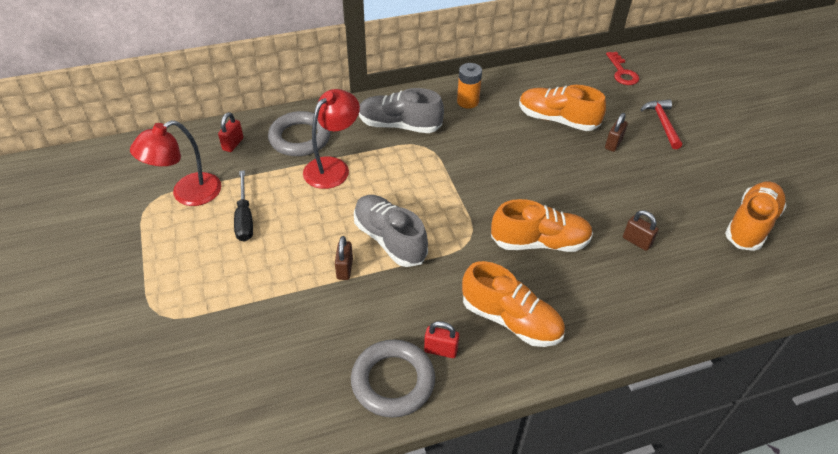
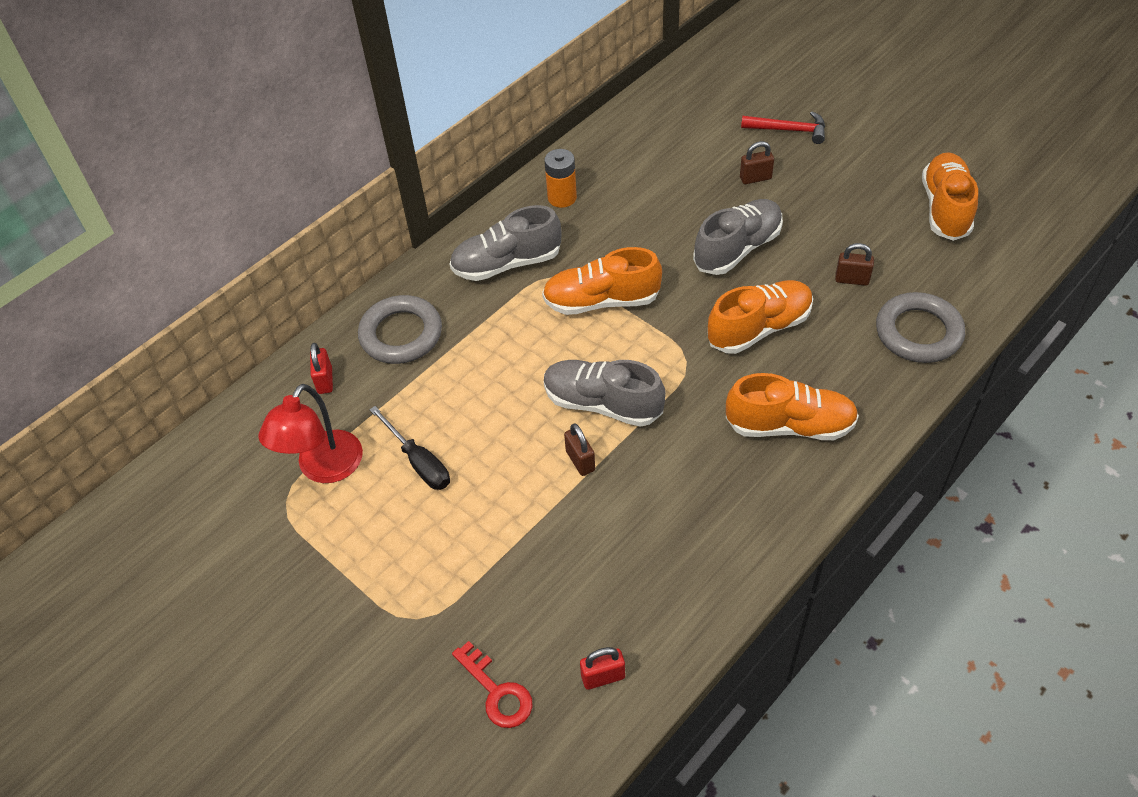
camera: 25 degrees left, 5 degrees up
red lamp [303,89,360,189] -> none
grey ring [351,340,435,418] -> grey ring moved to [876,292,965,363]
red padlock [424,321,459,358] -> red padlock moved to [580,647,625,690]
orange shoe [519,85,606,131] -> orange shoe moved to [542,247,662,315]
brown padlock [605,113,628,152] -> brown padlock turned 75 degrees clockwise [740,141,774,184]
red key [606,52,639,85] -> red key moved to [452,641,533,728]
red hammer [641,100,682,149] -> red hammer turned 135 degrees clockwise [741,111,825,144]
none -> grey shoe [693,199,783,275]

